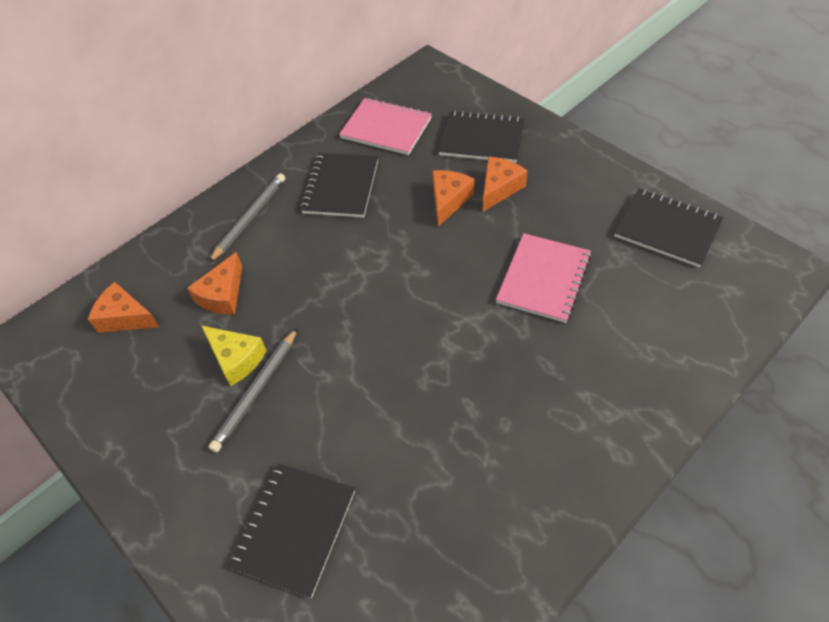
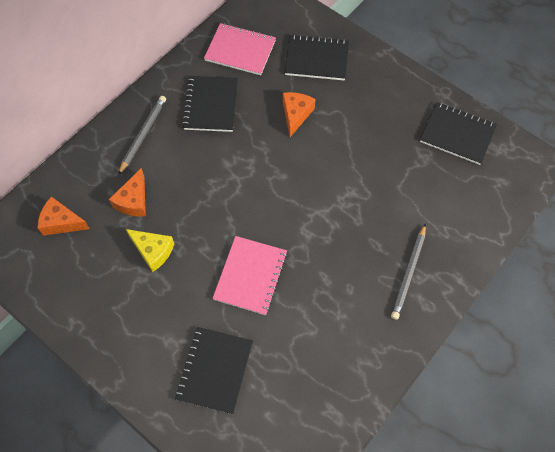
camera: 10 degrees left, 10 degrees up
grey pencil [208,328,298,453] -> grey pencil moved to [391,224,426,320]
orange cheese [483,156,527,212] -> none
pink notebook [496,233,591,323] -> pink notebook moved to [212,236,287,315]

